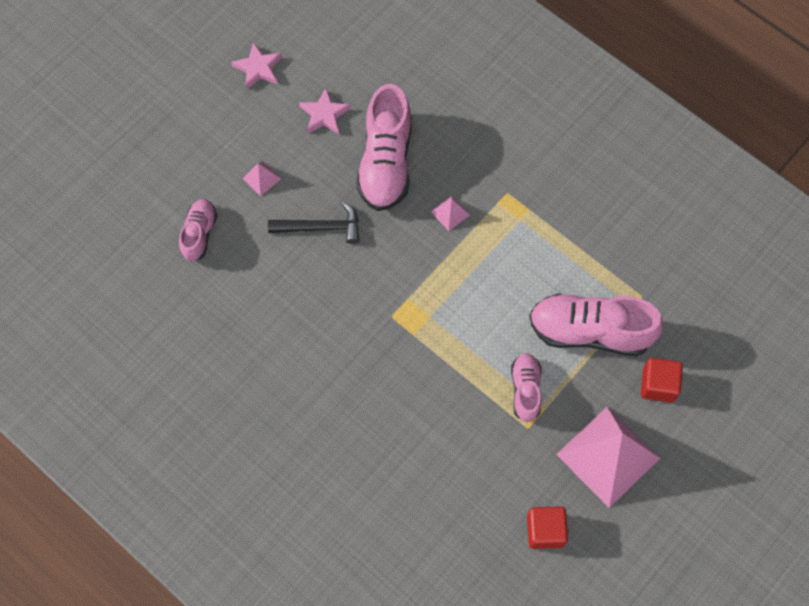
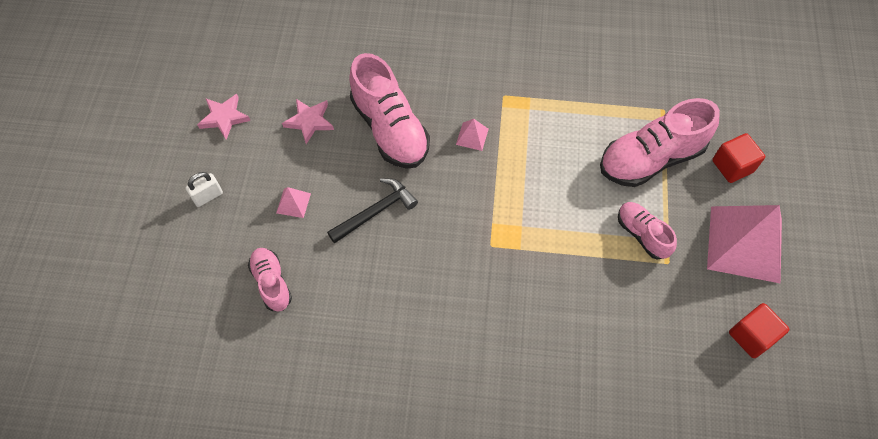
camera: 35 degrees left, 5 degrees down
none -> white padlock [186,172,223,207]

